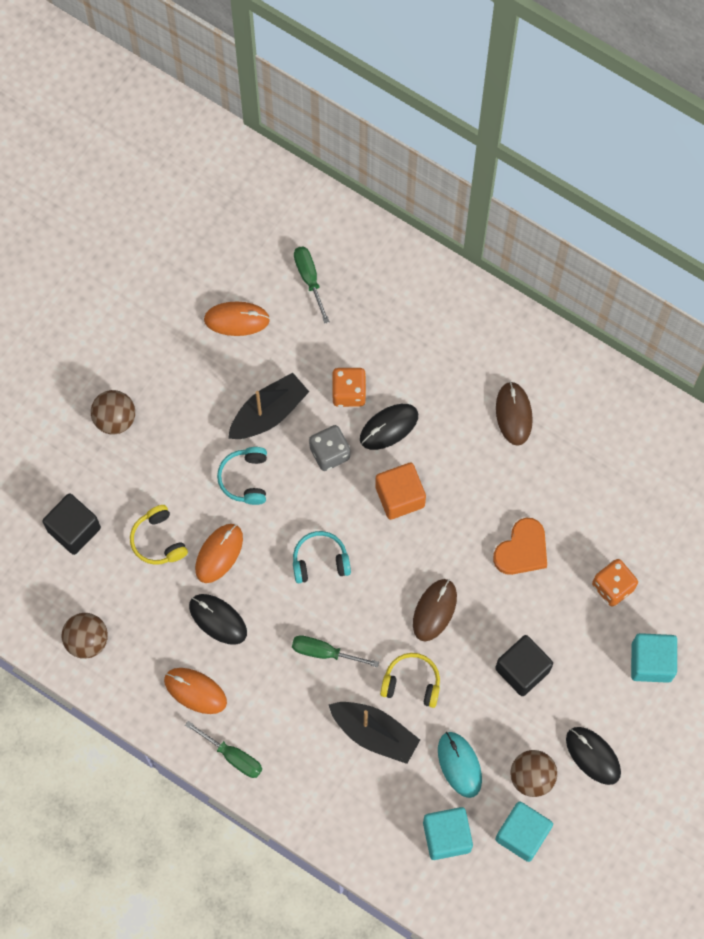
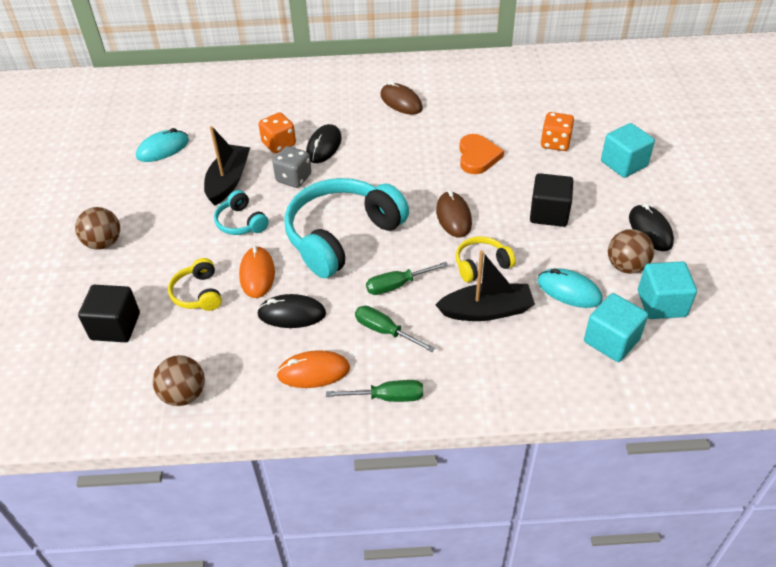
camera: 35 degrees left, 25 degrees down
yellow headphones [130,505,188,565] -> yellow headphones turned 45 degrees clockwise [168,258,222,311]
orange mouse [204,302,270,336] -> turquoise mouse [136,128,189,162]
turquoise headphones [293,531,351,584] -> turquoise headphones [284,178,409,278], size x2.15
green screwdriver [294,246,330,324] -> green screwdriver moved to [355,306,435,352]
orange cube [375,463,426,520] -> none
black mouse [566,727,621,785] -> black mouse turned 60 degrees clockwise [629,203,674,251]

